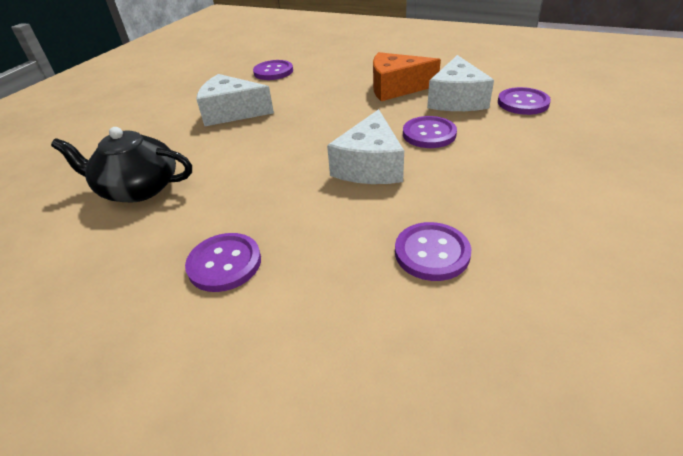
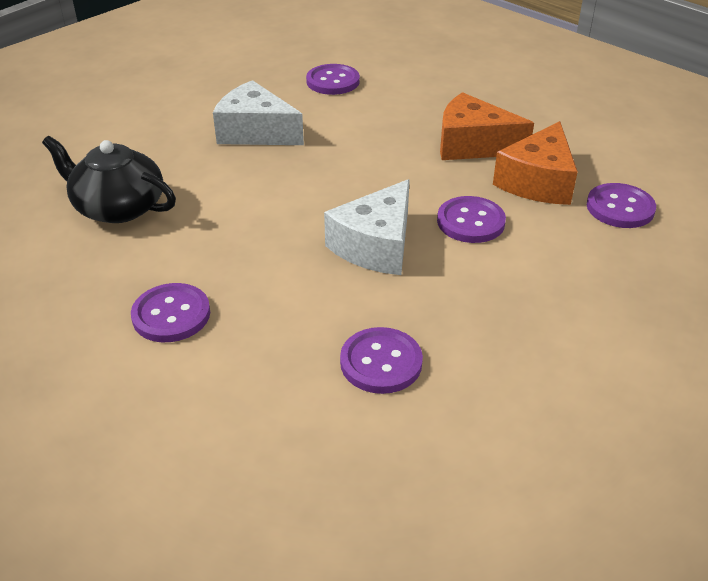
camera: 15 degrees right, 0 degrees up
white cheese [427,55,494,111] -> orange cheese [493,121,578,205]

